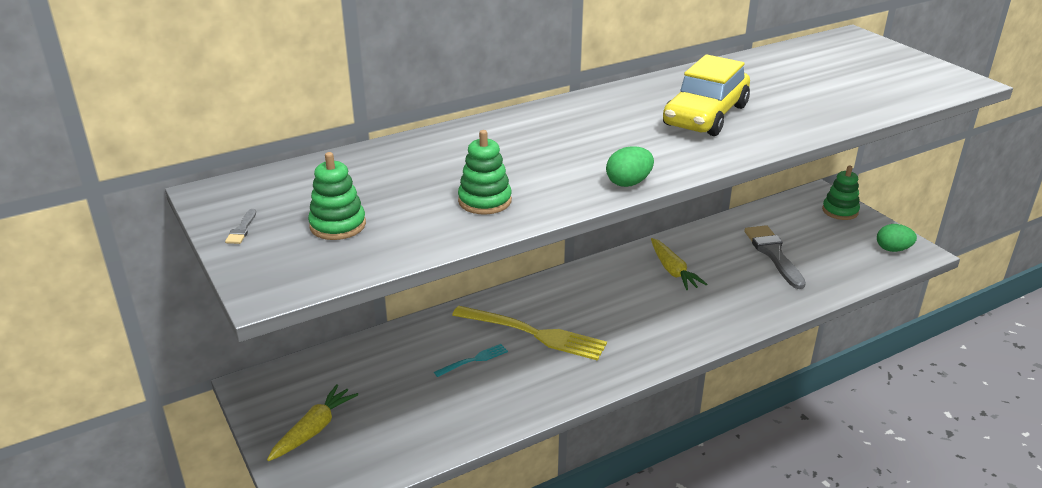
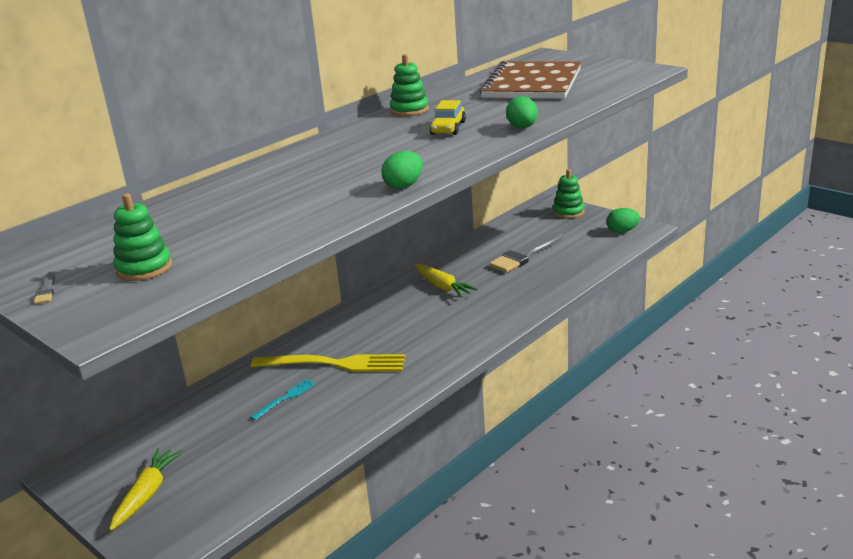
camera: 15 degrees left, 5 degrees down
green stacking toy [458,130,512,214] -> green stacking toy moved to [390,54,429,116]
yellow car [663,54,750,136] -> yellow car [430,100,466,135], size x0.53
grey brush [744,225,806,289] -> grey brush turned 105 degrees counterclockwise [489,232,563,273]
none -> brown notebook [479,61,581,99]
none -> green egg [506,96,538,128]

